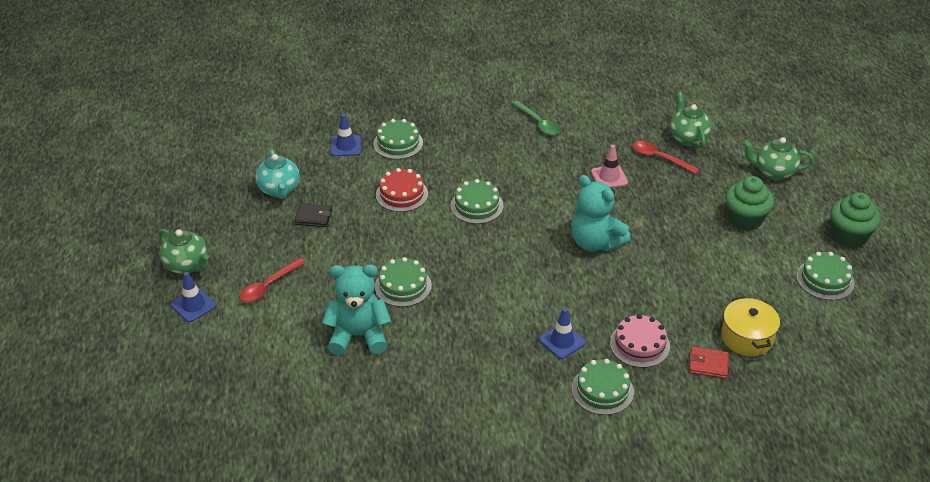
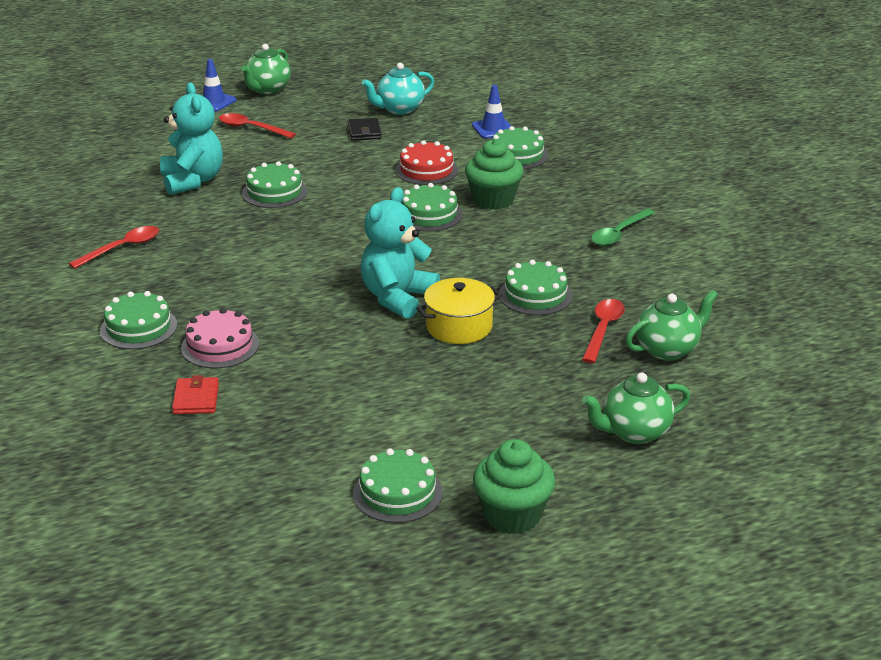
camera: 75 degrees right, 10 degrees down
blue traffic cone [539,308,586,359] -> none
pink traffic cone [591,145,628,188] -> green cake [499,260,573,315]
yellow pot [721,297,780,356] -> yellow pot moved to [416,278,502,344]
green cupcake [725,176,774,231] -> green cupcake moved to [465,139,524,210]
green teapot [742,137,814,180] -> green teapot turned 105 degrees counterclockwise [582,373,690,444]
none -> red spoon [69,226,159,269]

